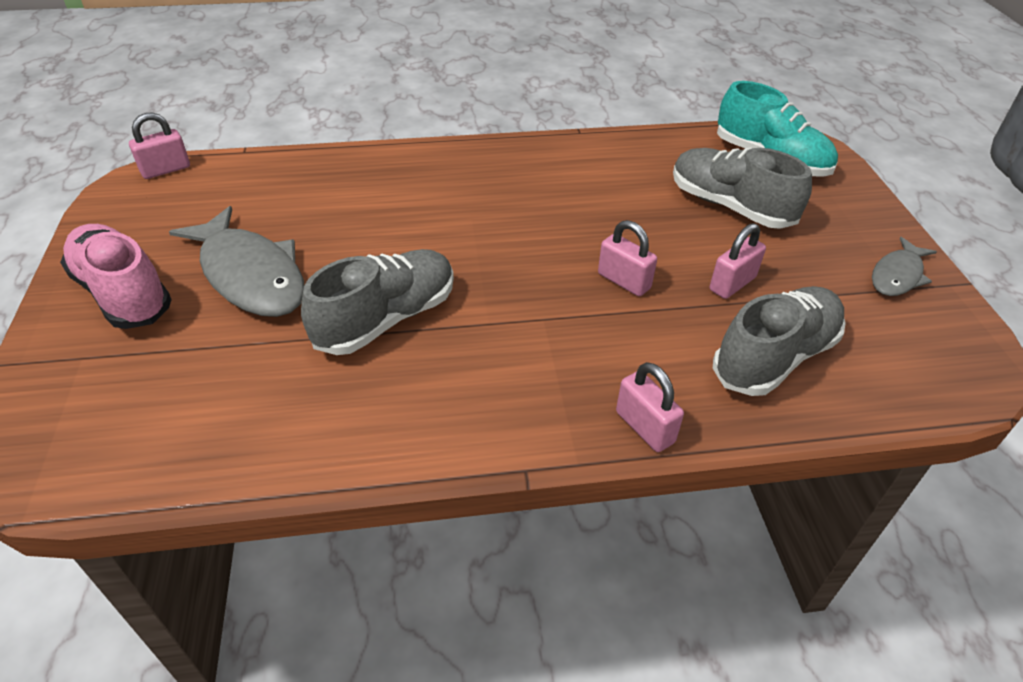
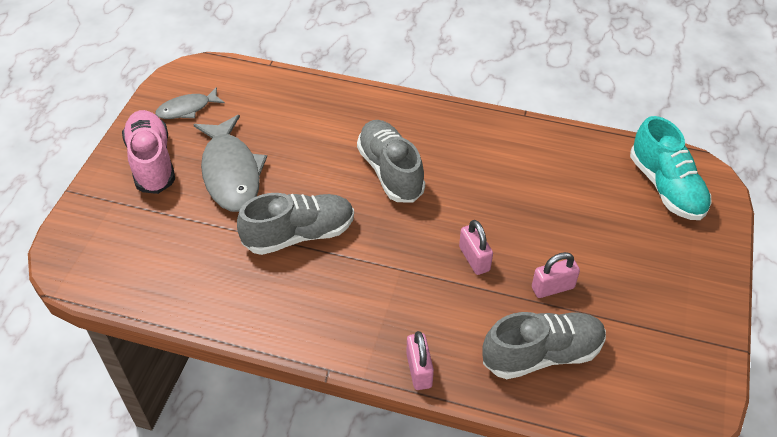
camera: 25 degrees right, 5 degrees up
pink padlock [129,113,190,179] -> none
grey shoe [673,147,812,229] -> grey shoe moved to [357,120,425,203]
grey fish [872,237,937,296] -> grey fish moved to [155,87,225,119]

